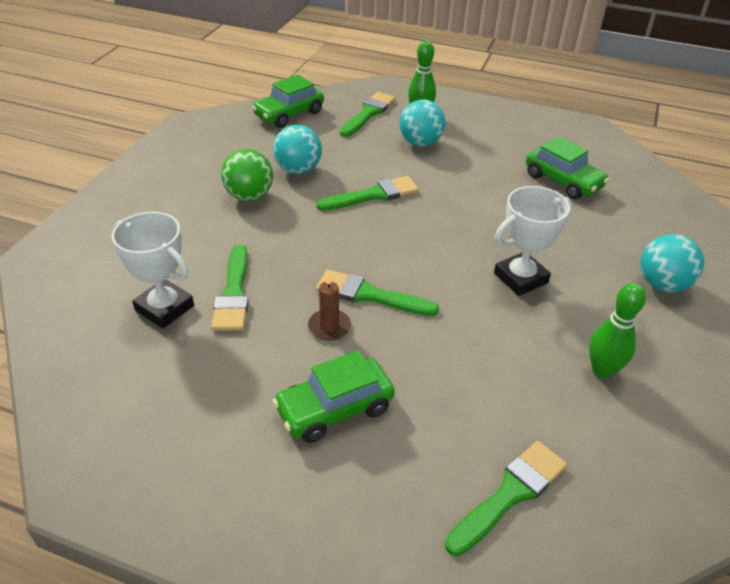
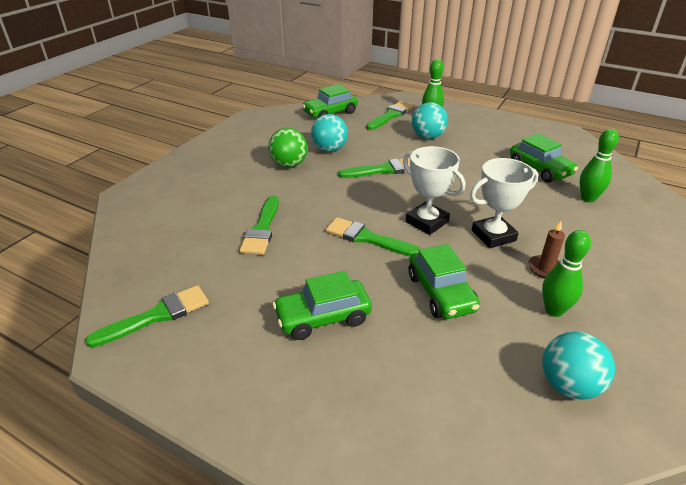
camera: 10 degrees right, 5 degrees down
white trophy [112,212,194,329] -> white trophy moved to [403,146,466,235]
brown candle [308,273,351,340] -> brown candle moved to [528,221,565,278]
green brush [445,441,567,556] -> green brush moved to [85,285,209,348]
turquoise ball [640,234,704,292] -> turquoise ball moved to [542,332,615,400]
none -> green car [409,244,480,319]
none -> green bowling pin [580,129,619,202]

